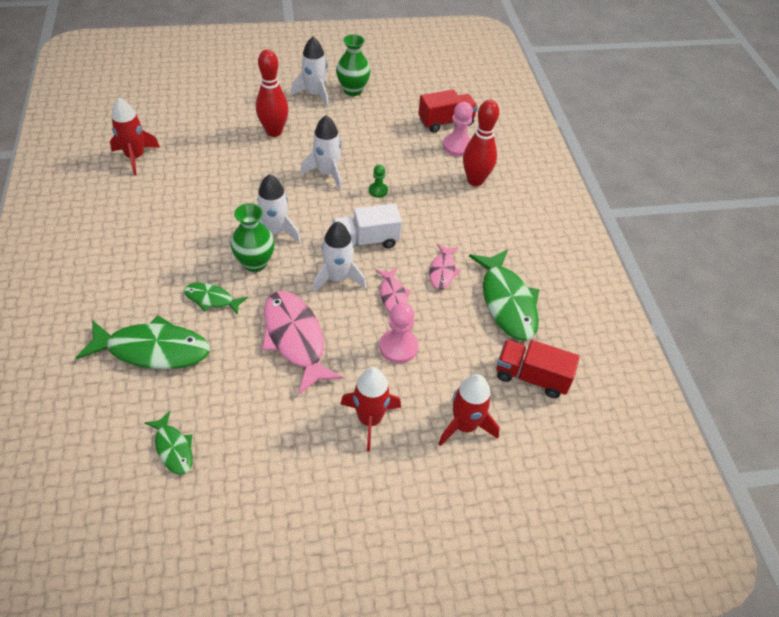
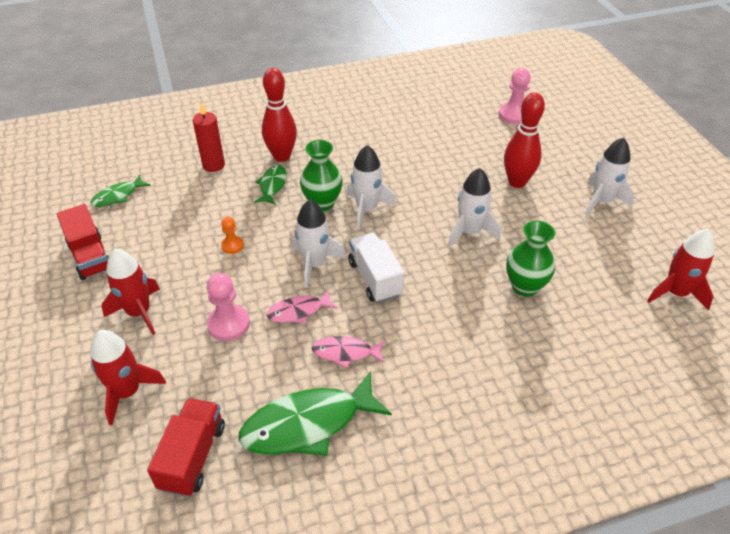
camera: 85 degrees right, 5 degrees down
green fish [76,315,210,369] -> red candle [192,103,225,172]
red rocket [110,98,160,175] -> red rocket moved to [647,229,715,310]
pink fish [262,291,343,394] -> orange pawn [221,217,244,254]
green vase [336,34,371,96] -> green vase moved to [506,221,555,297]
green pawn [369,165,388,198] -> none
red truck [418,89,478,133] -> red truck moved to [57,204,109,280]
pink pawn [443,102,473,156] -> pink pawn moved to [499,68,531,124]
red bowling pin [463,100,499,186] -> red bowling pin moved to [262,68,297,162]

